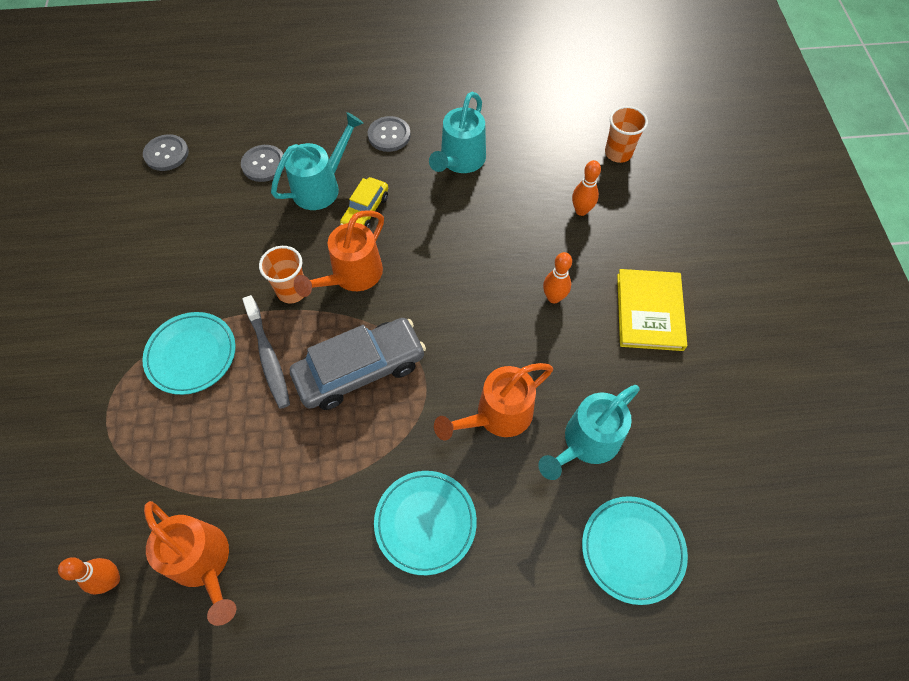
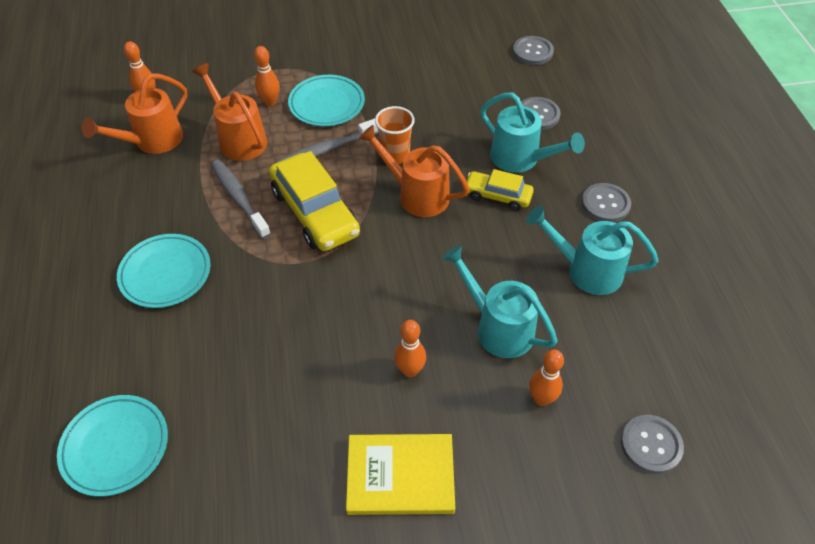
camera: 85 degrees right, 10 degrees down
grey car [290,318,426,410] -> yellow car [269,151,360,251]
orange watering can [434,363,553,441] -> orange watering can moved to [192,63,267,161]
turquoise watering can [538,385,640,480] -> turquoise watering can moved to [442,245,558,358]
orange cup [605,106,648,163] -> grey button [621,415,684,474]
none -> grey toothbrush [211,160,271,239]
none -> orange bowling pin [254,46,280,106]

